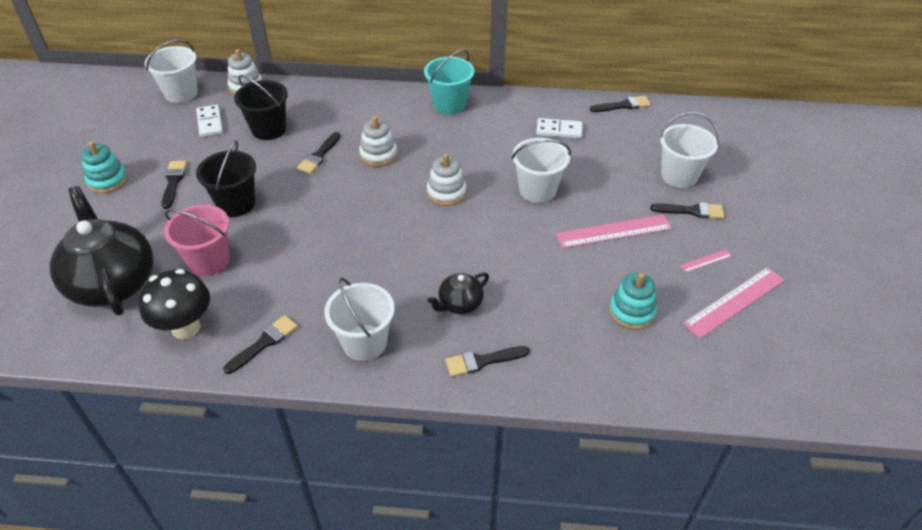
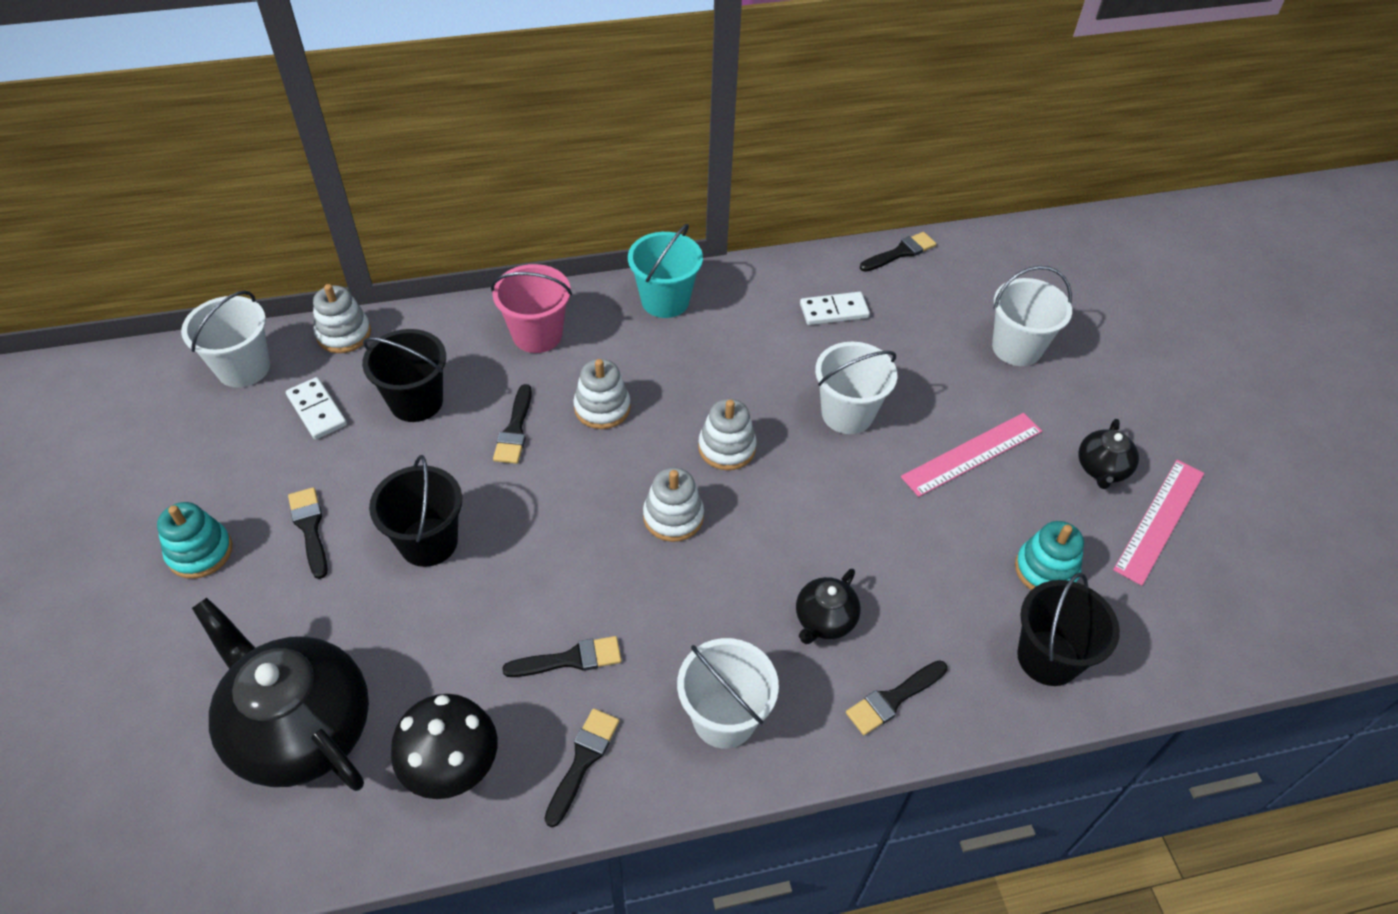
camera: 20 degrees left, 5 degrees up
pink bucket [164,205,230,276] -> pink bucket moved to [491,264,572,353]
black brush [650,202,724,219] -> black brush moved to [502,636,622,677]
pink ruler [680,250,732,272] -> black teapot [1079,419,1139,489]
none -> white stacking toy [643,467,704,542]
none -> black bucket [1017,572,1120,686]

